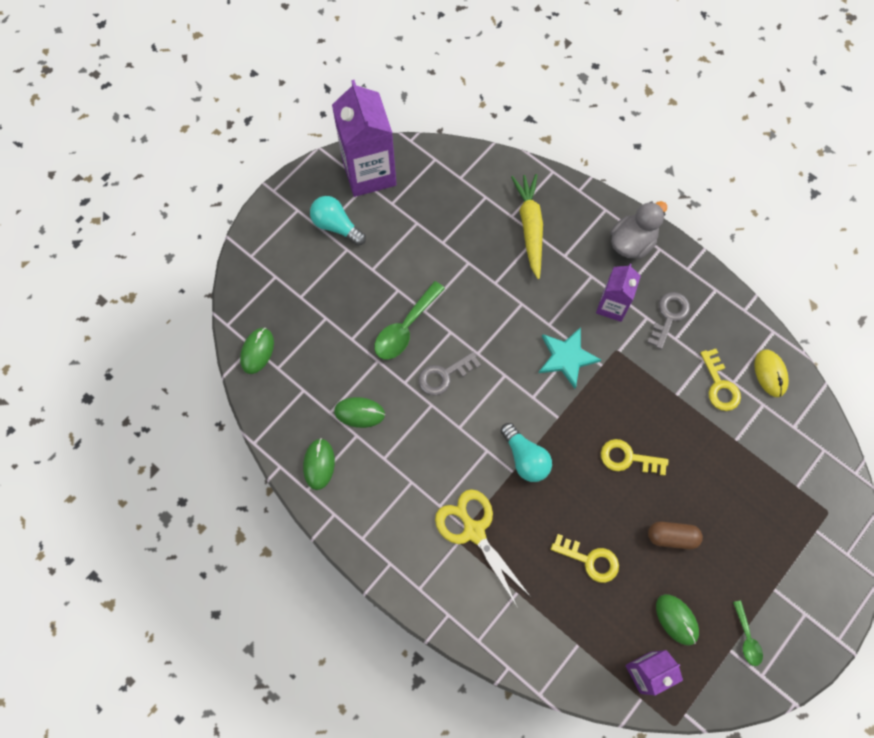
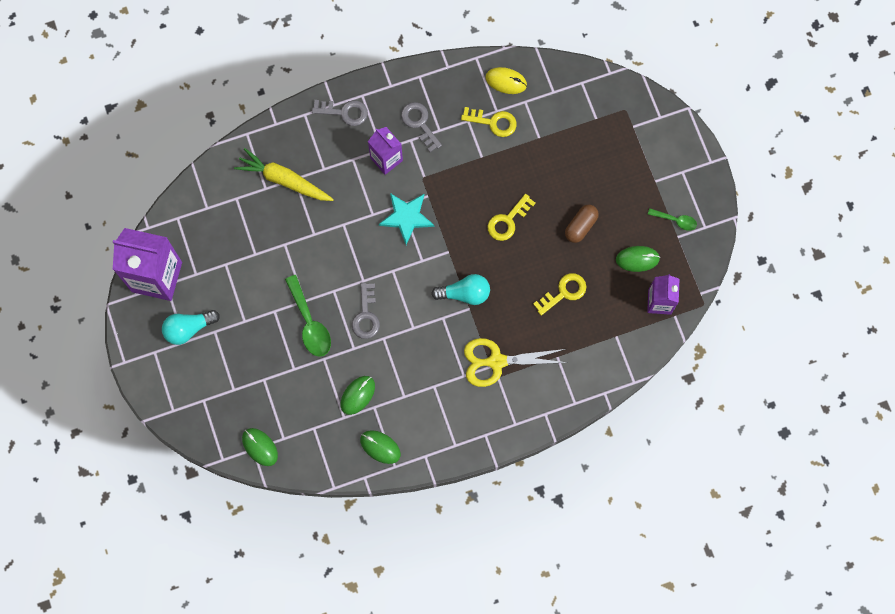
camera: 60 degrees left, 5 degrees up
grey duck [610,201,667,259] -> grey key [312,100,368,126]

